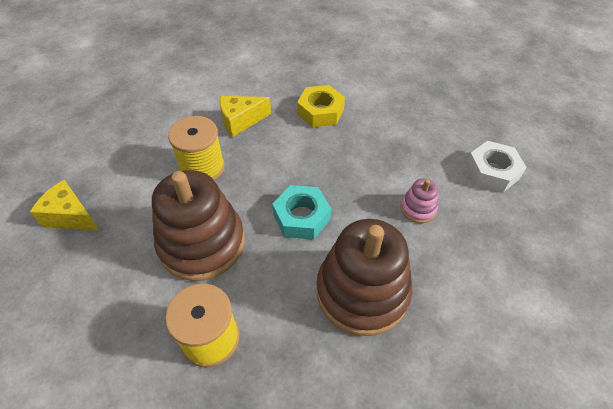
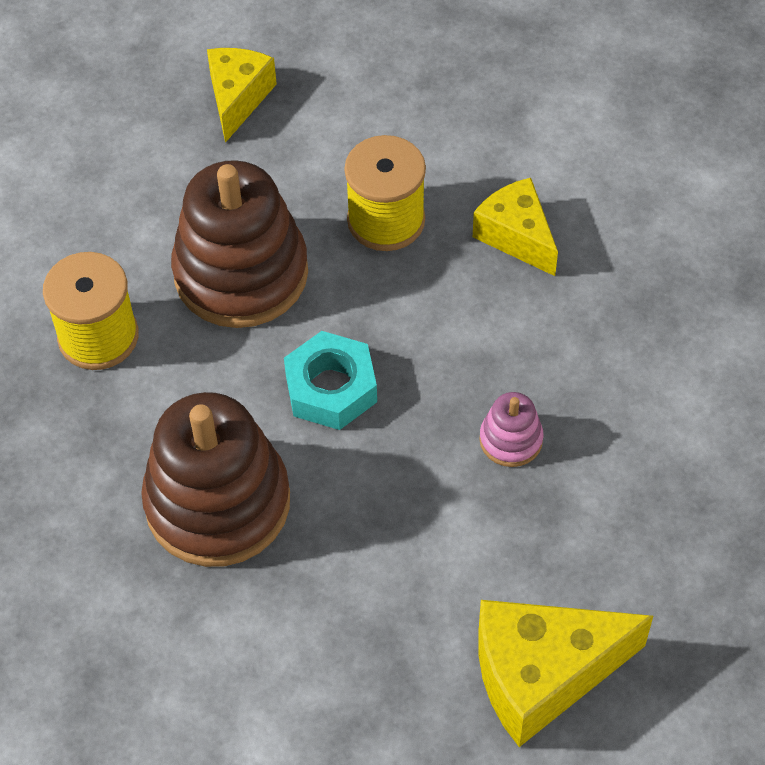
camera: 75 degrees right, 5 degrees up
yellow nut [297,85,345,127] -> none
pink stacking toy [401,179,438,223] -> pink stacking toy moved to [479,392,543,467]
white nut [466,141,527,192] -> yellow cheese [478,600,653,747]

